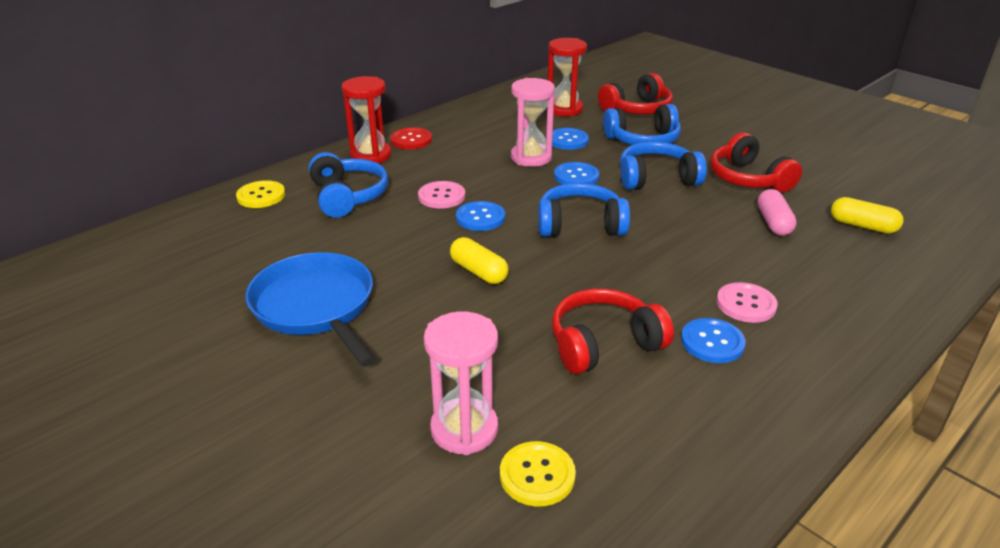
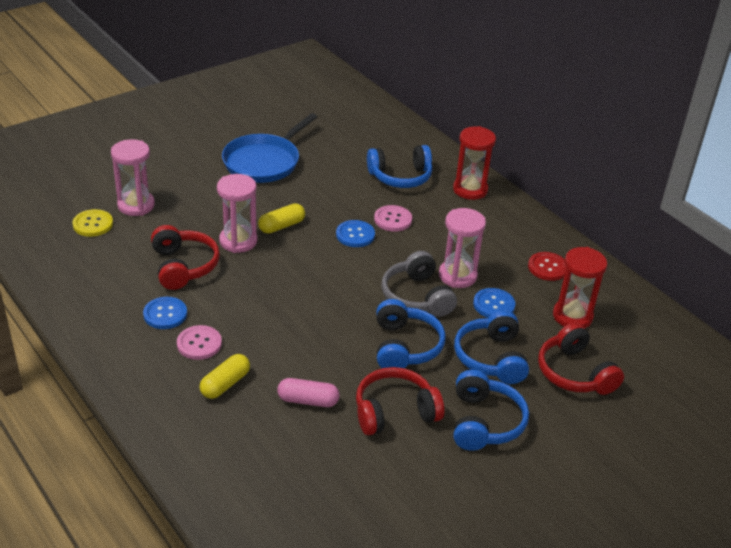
camera: 95 degrees right, 5 degrees up
yellow button [236,180,285,208] -> none
blue pan [246,252,376,367] -> blue pan turned 150 degrees clockwise [222,113,317,183]
red button [390,127,432,149] -> red button moved to [528,252,566,281]
blue headphones [538,183,630,237] -> blue headphones moved to [454,370,529,451]
blue button [554,162,599,185] -> grey headphones [382,251,457,317]
yellow capsule [831,197,904,234] -> yellow capsule moved to [200,354,250,399]
none -> pink hourglass [217,174,257,253]

